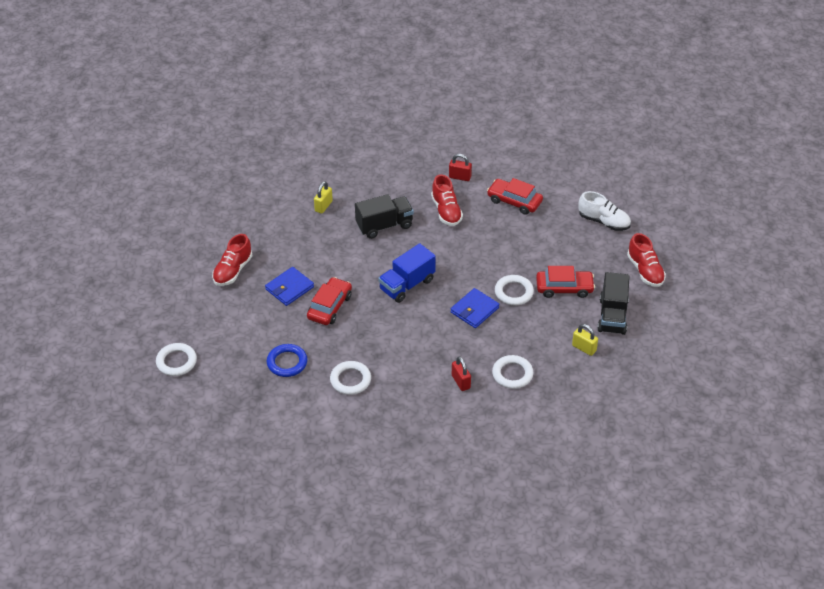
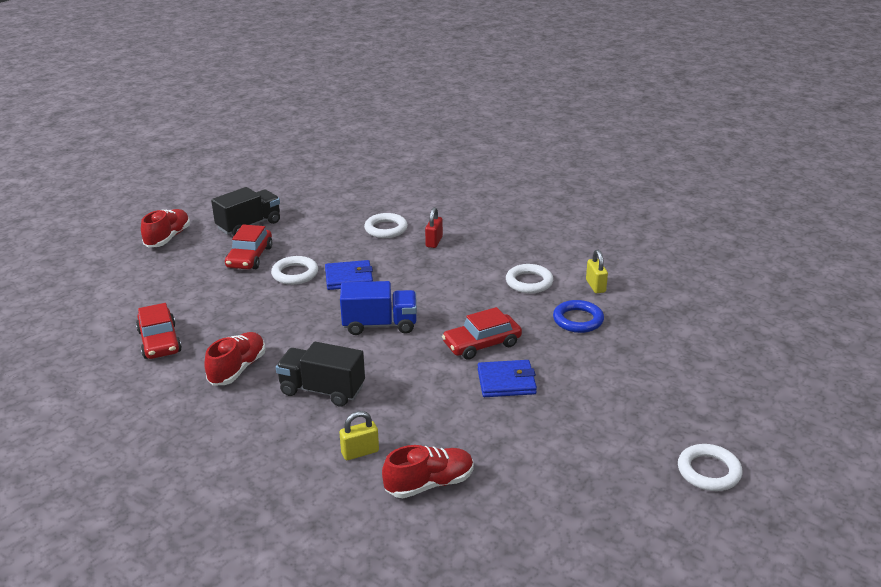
camera: 140 degrees left, 15 degrees down
white ring [156,343,197,376] -> white ring moved to [678,444,742,491]
red shoe [212,234,252,286] -> red shoe moved to [382,445,473,498]
red padlock [449,154,472,181] -> none
red car [536,266,595,298] -> red car turned 120 degrees counterclockwise [225,224,273,269]
yellow padlock [572,324,598,356] -> yellow padlock moved to [586,250,608,293]
white shoe [578,191,631,231] -> none

